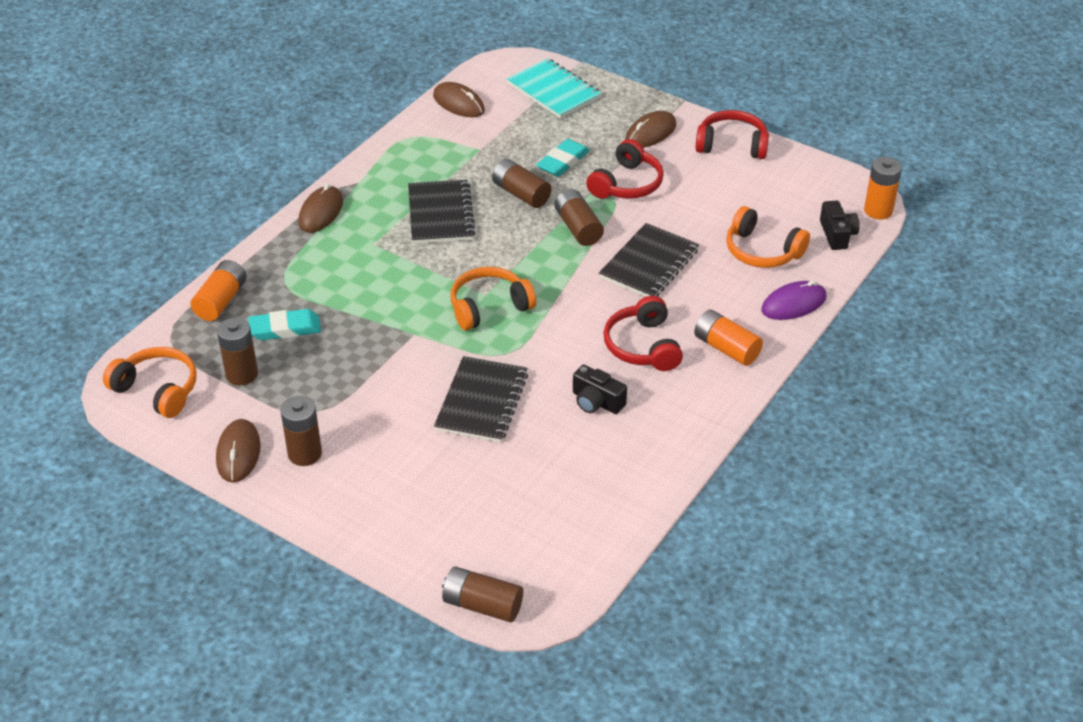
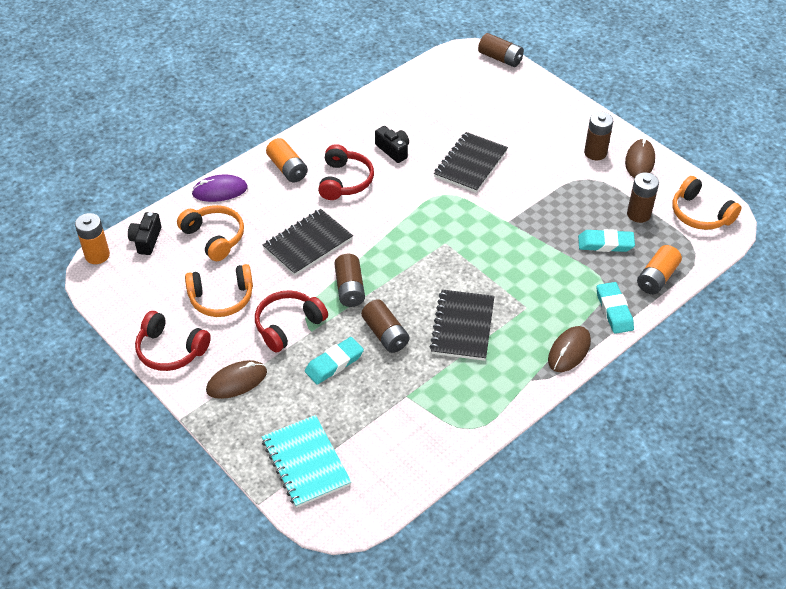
camera: 165 degrees left, 5 degrees up
brown mouse [433,82,485,117] -> none
orange headphones [450,267,536,330] -> orange headphones moved to [185,264,253,317]
none -> turquoise eraser [597,282,634,334]

